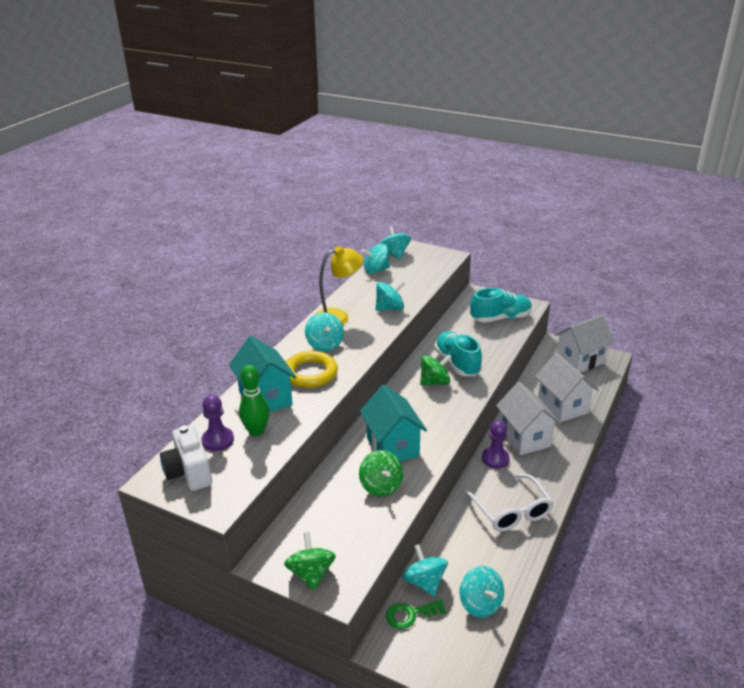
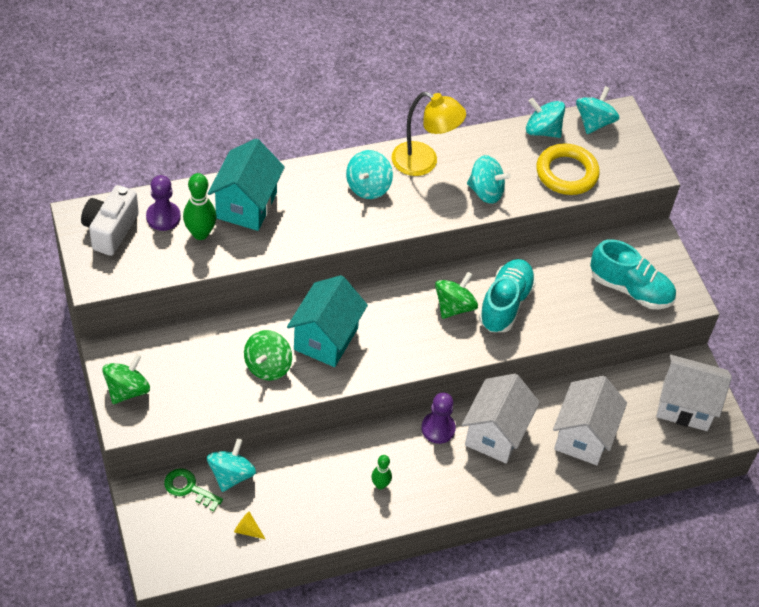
camera: 40 degrees right, 20 degrees up
yellow ring [286,351,338,388] -> yellow ring moved to [536,143,600,195]
green spinning top [420,354,452,385] -> green spinning top turned 75 degrees counterclockwise [435,272,478,319]
turquoise spinning top [460,566,504,618] -> yellow cone [234,512,265,539]
white glasses [464,474,554,532] -> green bowling pin [371,455,392,489]

